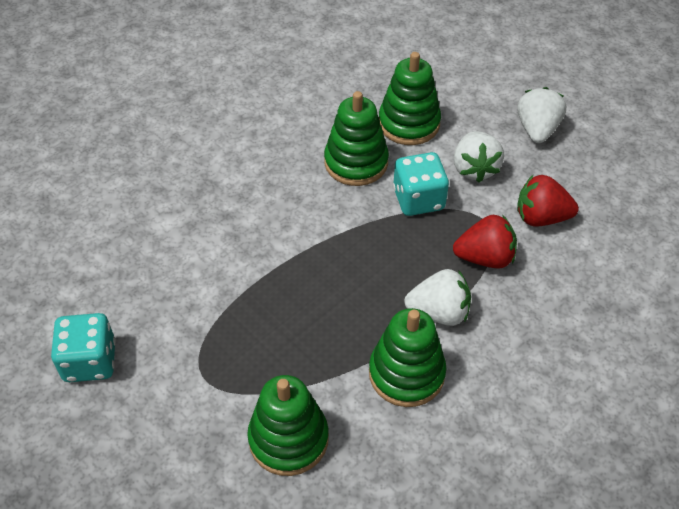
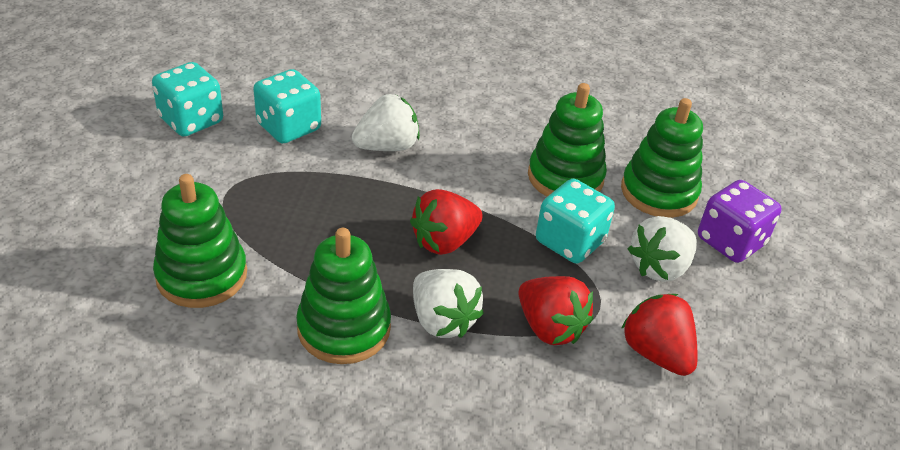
camera: 50 degrees right, 10 degrees down
white strawberry [517,87,566,143] -> white strawberry moved to [352,94,420,151]
none -> turquoise dice [253,69,321,143]
none -> red strawberry [410,189,483,255]
none -> purple dice [698,180,782,263]

